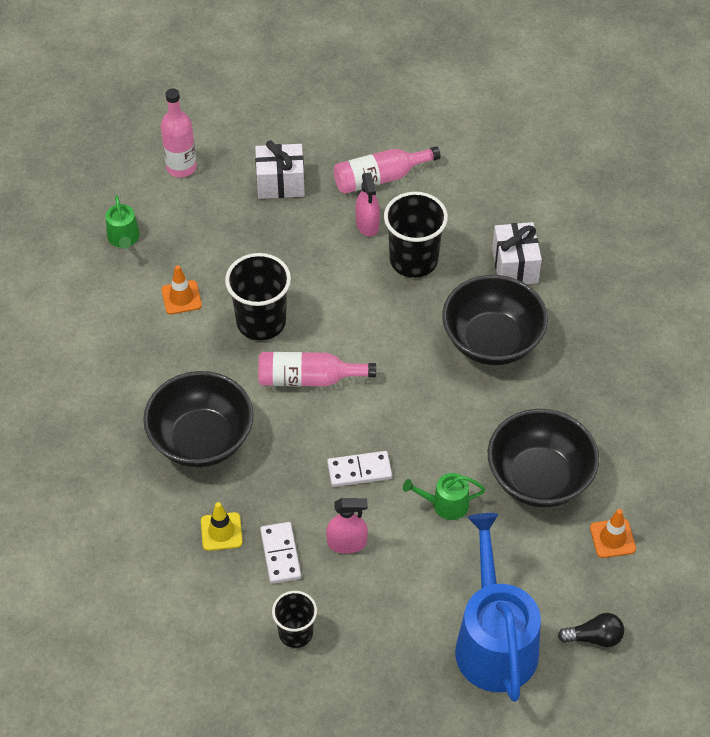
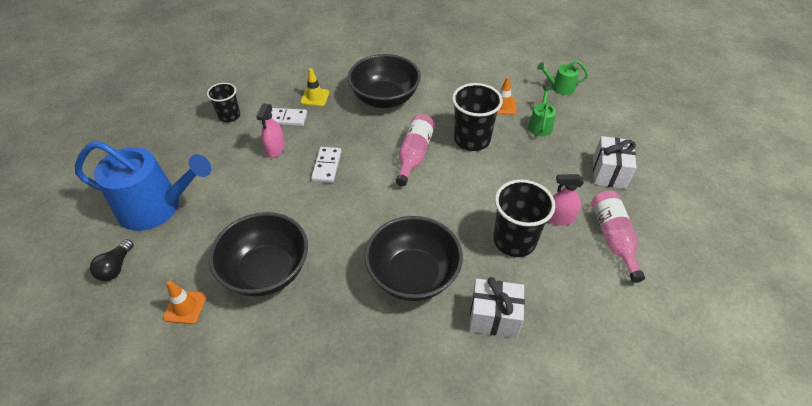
camera: 105 degrees right, 5 degrees down
pink bottle [161,88,197,177] -> none
green watering can [403,473,485,520] -> green watering can moved to [528,86,556,136]

